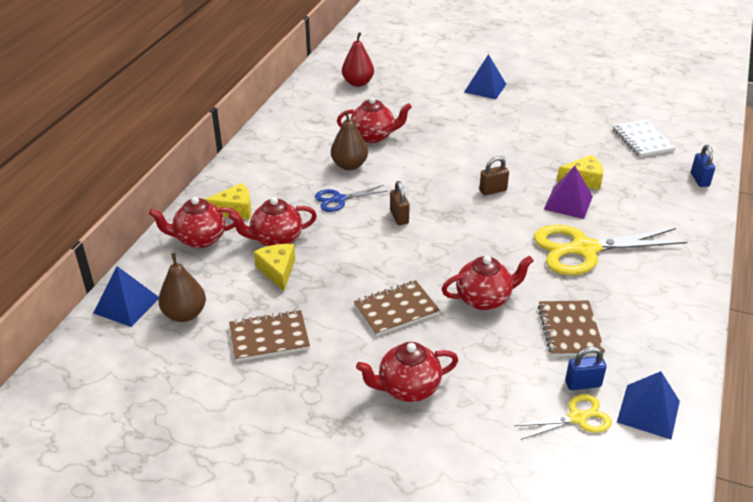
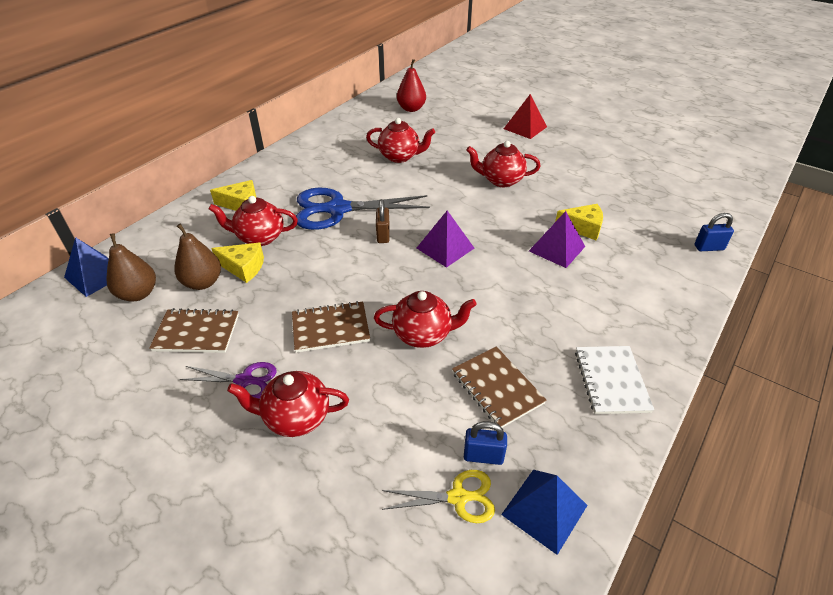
camera: 15 degrees right, 5 degrees up
red teapot [149,197,239,248] -> red teapot moved to [466,141,540,187]
yellow cheese [254,244,295,291] -> yellow cheese turned 105 degrees clockwise [211,242,264,283]
blue scissors [315,185,387,212] -> blue scissors [296,187,430,230], size x1.93
brown pear [331,111,368,170] -> brown pear moved to [175,224,221,290]
blue pyramid [464,54,506,99] -> red pyramid [504,94,547,139]
brown padlock [479,156,509,196] -> none
yellow scissors [534,225,688,275] -> none
brown notebook [538,300,605,356] -> brown notebook turned 45 degrees counterclockwise [452,346,547,428]
white notebook [613,119,676,157] -> white notebook moved to [575,346,654,414]
blue padlock [691,145,715,187] -> blue padlock turned 75 degrees clockwise [695,213,734,251]
none -> purple scissors [179,362,277,399]
none -> purple pyramid [417,211,474,268]

